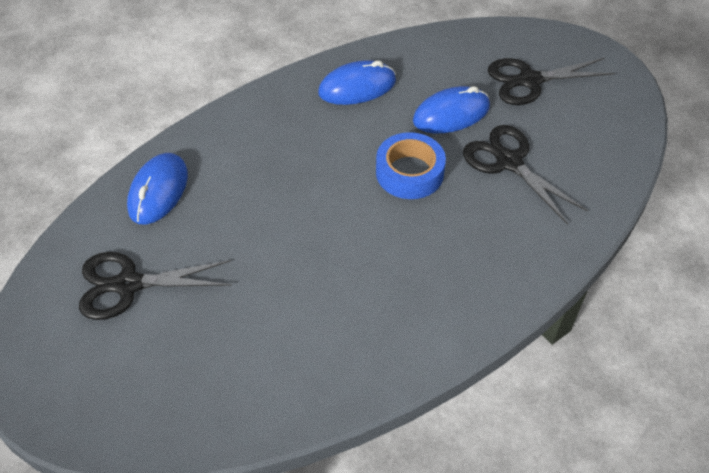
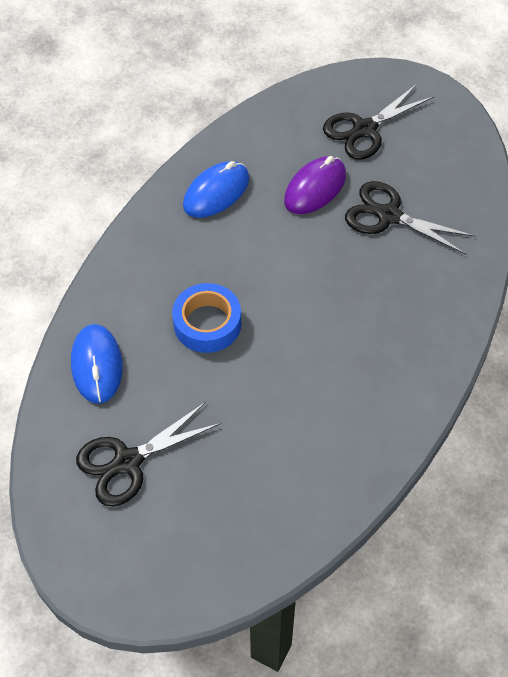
camera: 25 degrees left, 5 degrees up
blue tape [376,132,446,199] -> blue tape moved to [172,283,241,353]
blue mouse [413,86,490,133] -> purple mouse [284,156,346,214]

